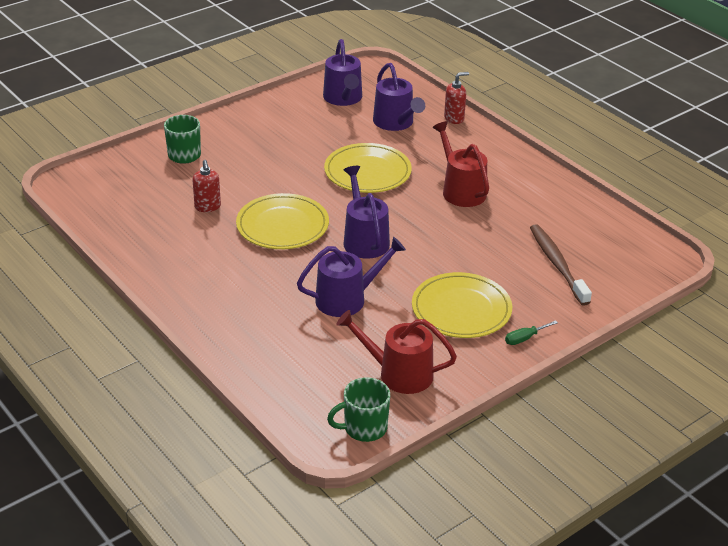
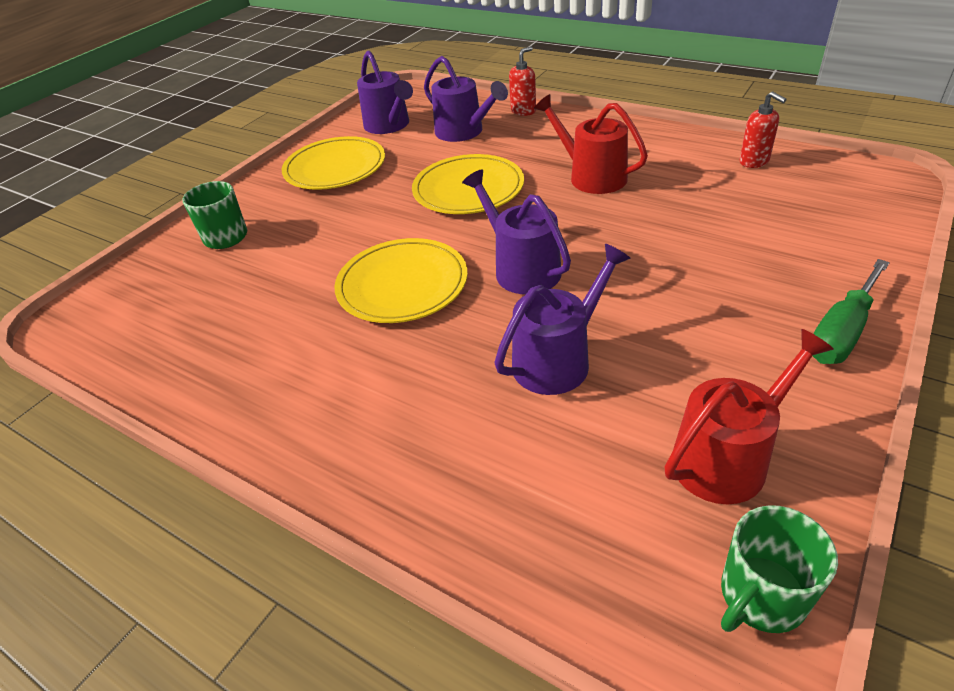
camera: 15 degrees left, 5 degrees up
red soap dispenser [192,160,221,212] -> red soap dispenser moved to [740,91,787,168]
red watering can [336,310,457,394] -> red watering can turned 150 degrees clockwise [665,329,834,505]
yellow plate [412,272,512,338] -> yellow plate moved to [282,136,385,190]
green screwdriver [505,320,558,345] -> green screwdriver [813,259,890,364], size x1.88
brown toothbrush [530,224,592,306] -> none

